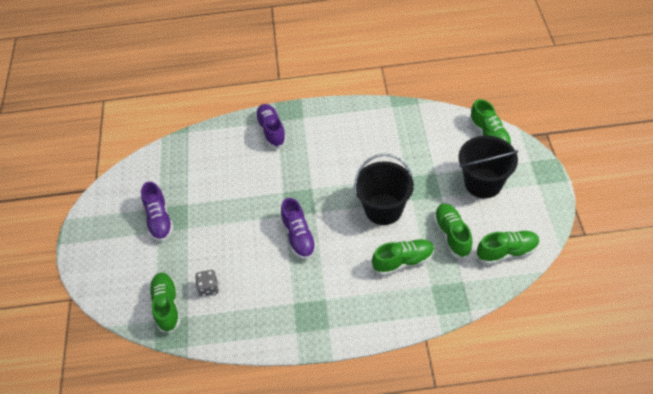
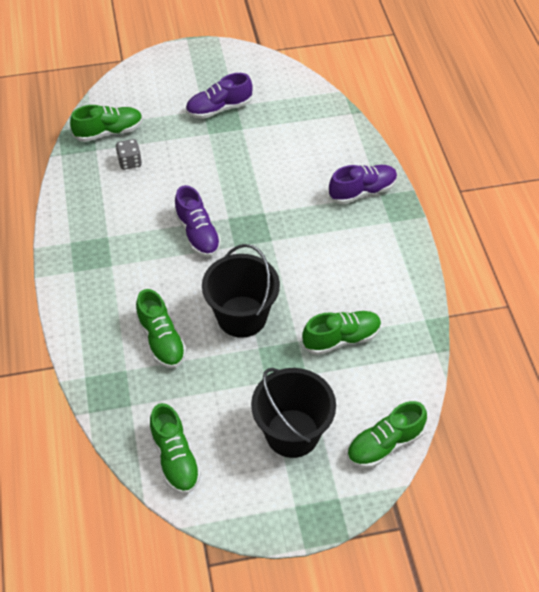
camera: 80 degrees right, 0 degrees up
purple shoe [281,198,317,259] -> purple shoe turned 90 degrees counterclockwise [174,185,221,257]
green shoe [434,203,473,259] -> green shoe moved to [302,311,381,355]

